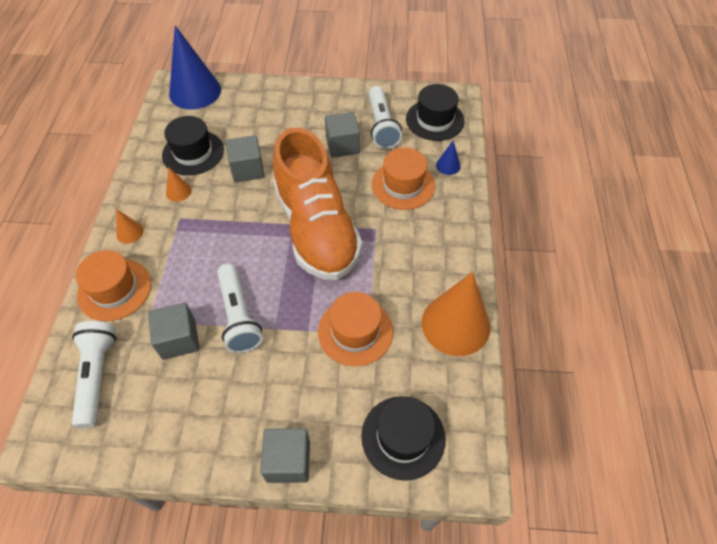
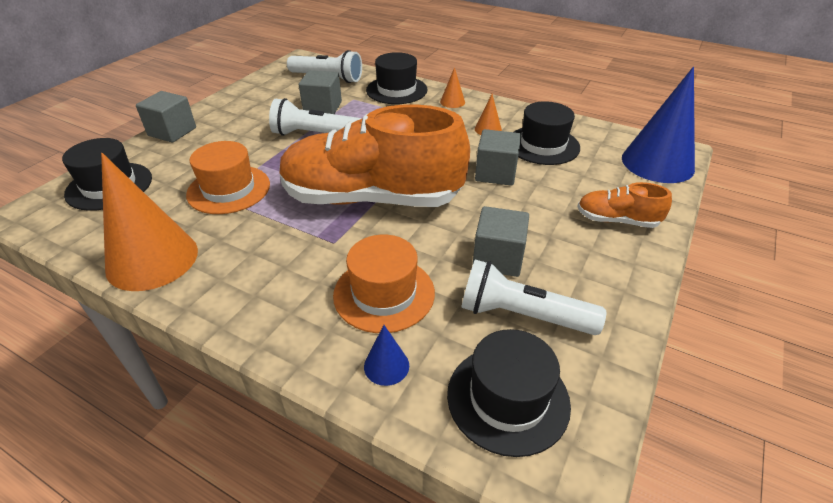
camera: 115 degrees right, 15 degrees down
orange hat [76,250,151,321] -> black hat [366,52,427,104]
none -> orange shoe [577,182,672,228]

